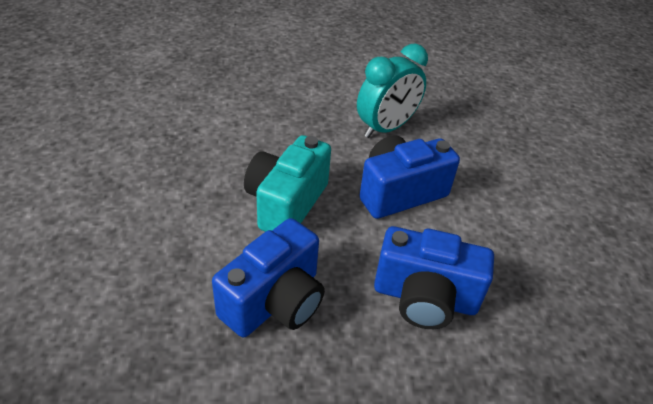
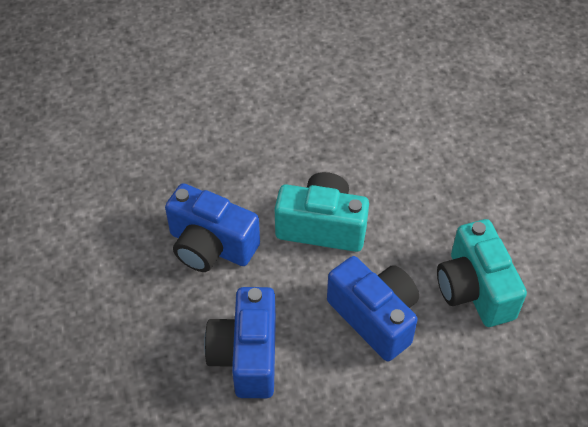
camera: 80 degrees right, 10 degrees up
turquoise clock [357,43,428,138] -> turquoise camera [437,219,527,327]

